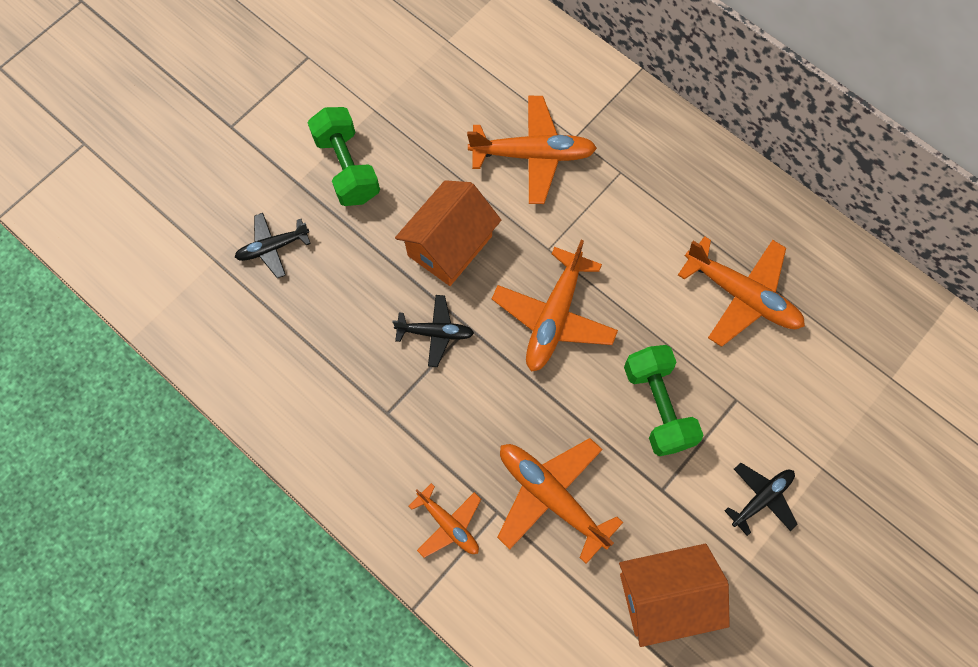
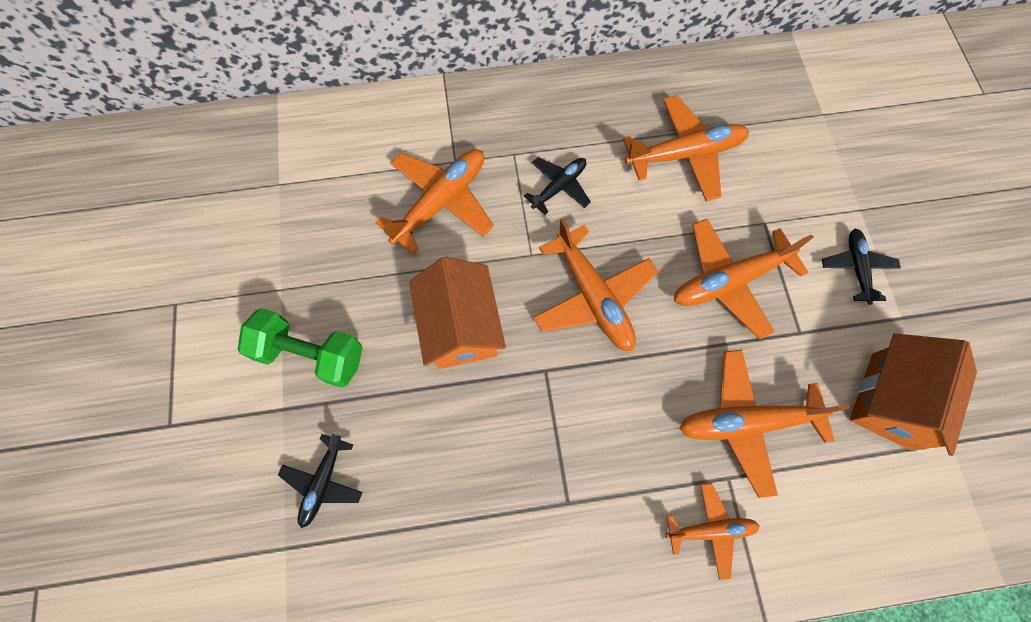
camera: 50 degrees left, 0 degrees up
black plane [392,295,474,367] -> black plane moved to [524,157,591,215]
green dumbbell [624,345,703,456] -> orange plane [674,219,814,339]

